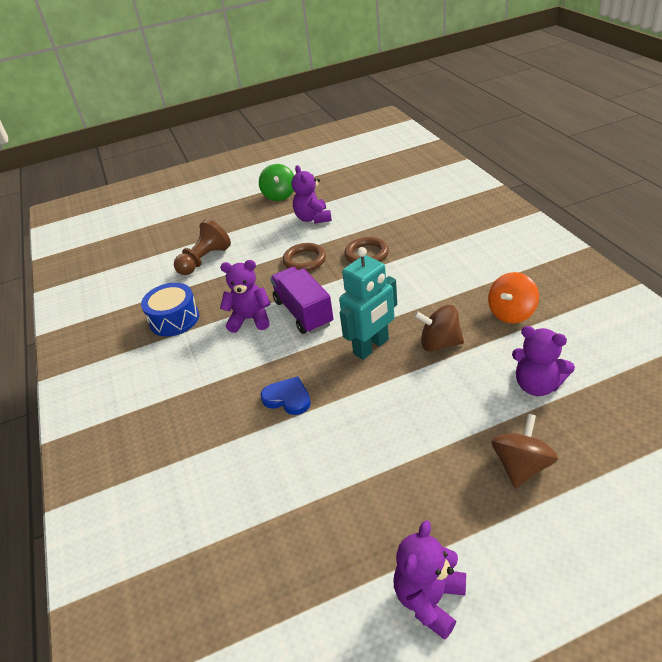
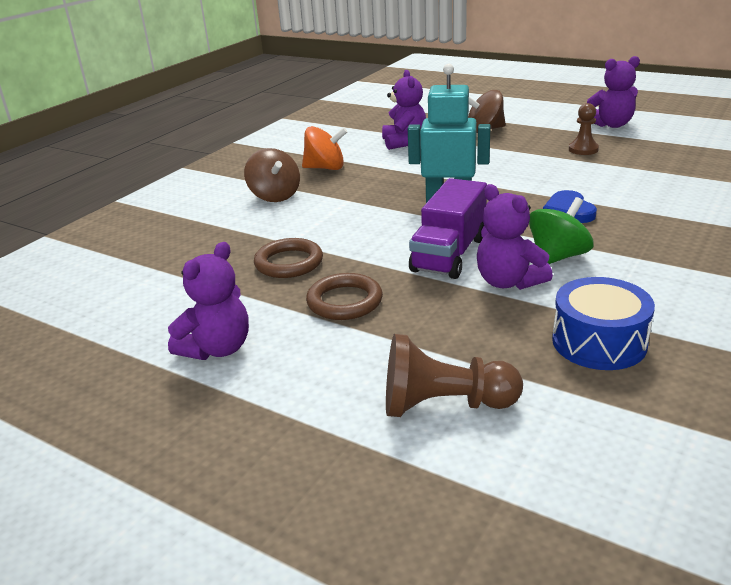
camera: 130 degrees left, 10 degrees down
green spinning top [259,164,294,201] -> green spinning top moved to [529,197,594,264]
brown spinning top [414,305,464,352] -> brown spinning top moved to [244,148,300,202]
none -> brown pawn [569,103,599,155]

